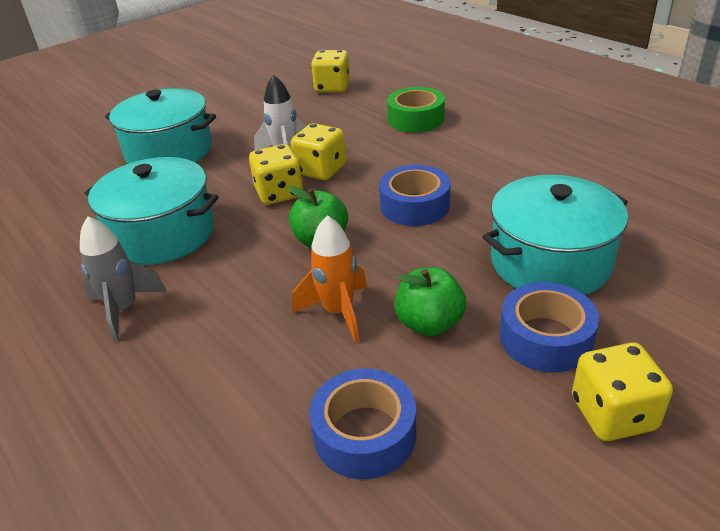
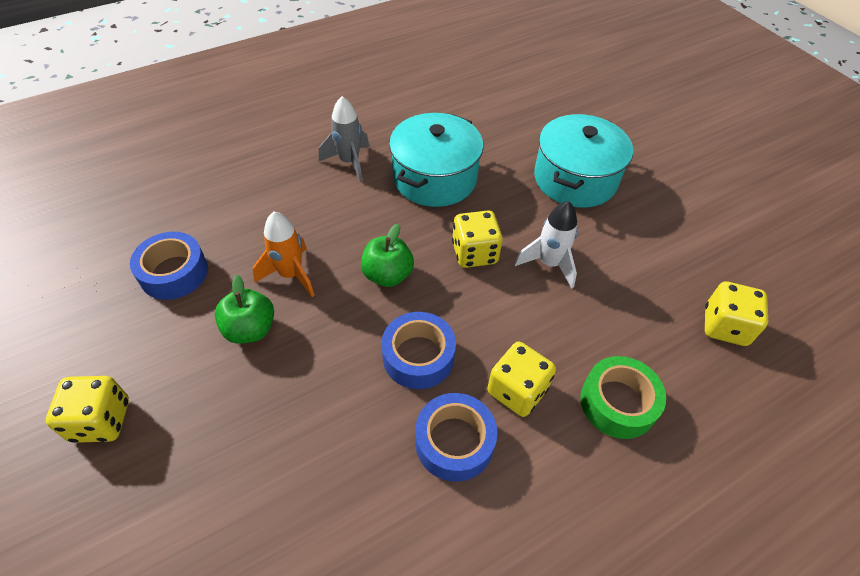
camera: 95 degrees right, 15 degrees up
yellow dice [291,123,346,180] -> yellow dice moved to [487,342,556,417]
turquoise pot [482,175,628,295] -> none
blue tape [500,282,599,373] -> blue tape moved to [415,393,497,482]

